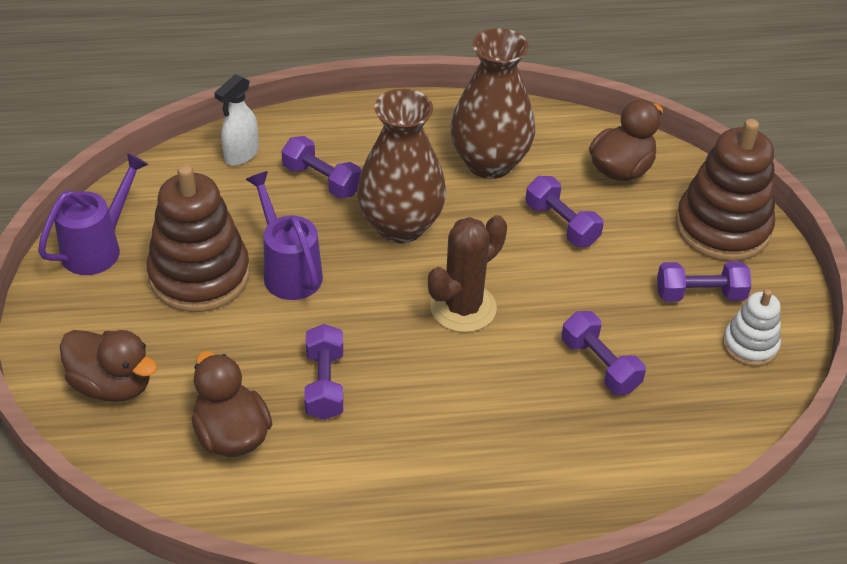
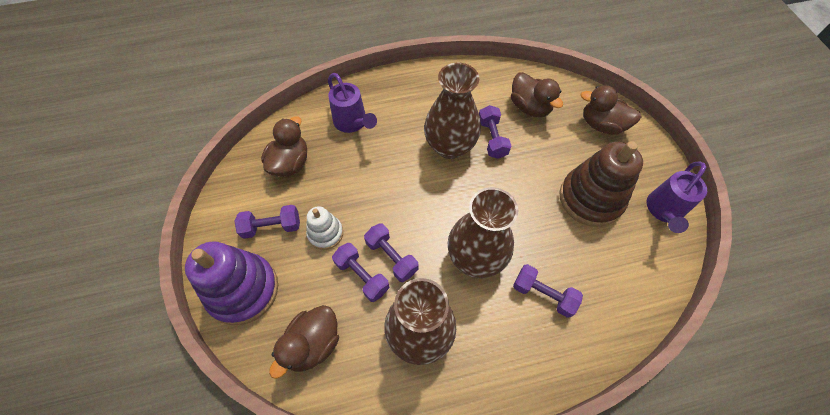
camera: 175 degrees right, 15 degrees up
white spray bottle [214,74,259,166] -> none
purple watering can [245,171,323,300] -> purple watering can moved to [328,73,377,133]
brown cactus [428,215,507,332] -> none
purple dumbbell [561,311,646,395] -> purple dumbbell moved to [364,223,419,282]
brown stacking toy [676,119,775,261] -> purple stacking toy [185,241,278,325]
white stacking toy [723,289,781,367] -> white stacking toy moved to [306,206,343,250]
none -> brown duck [261,116,307,177]
none -> brown vase [424,63,481,159]

